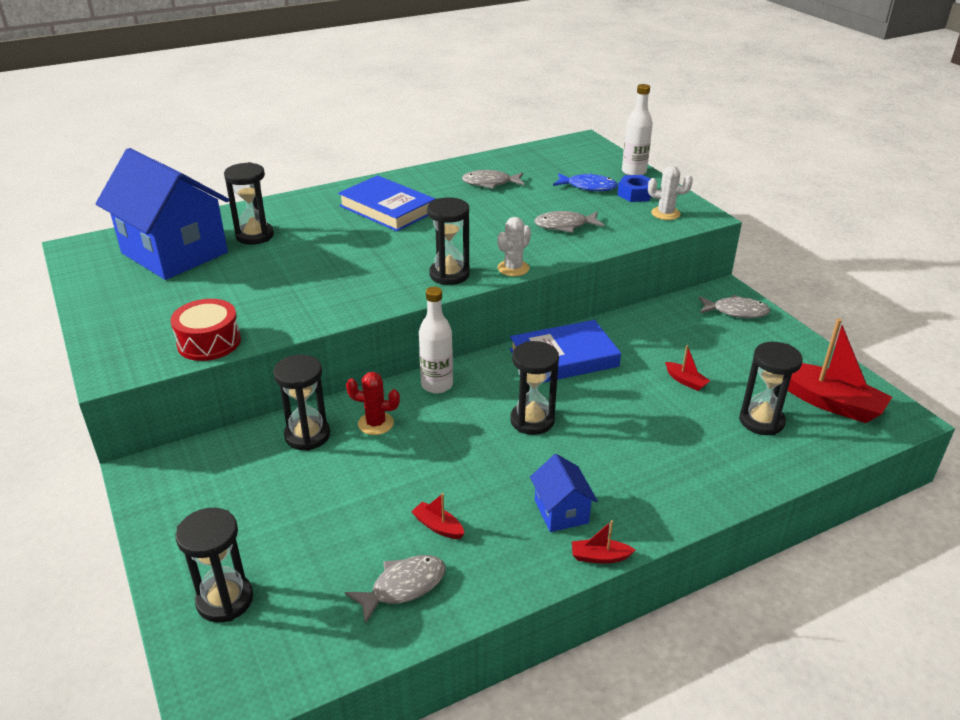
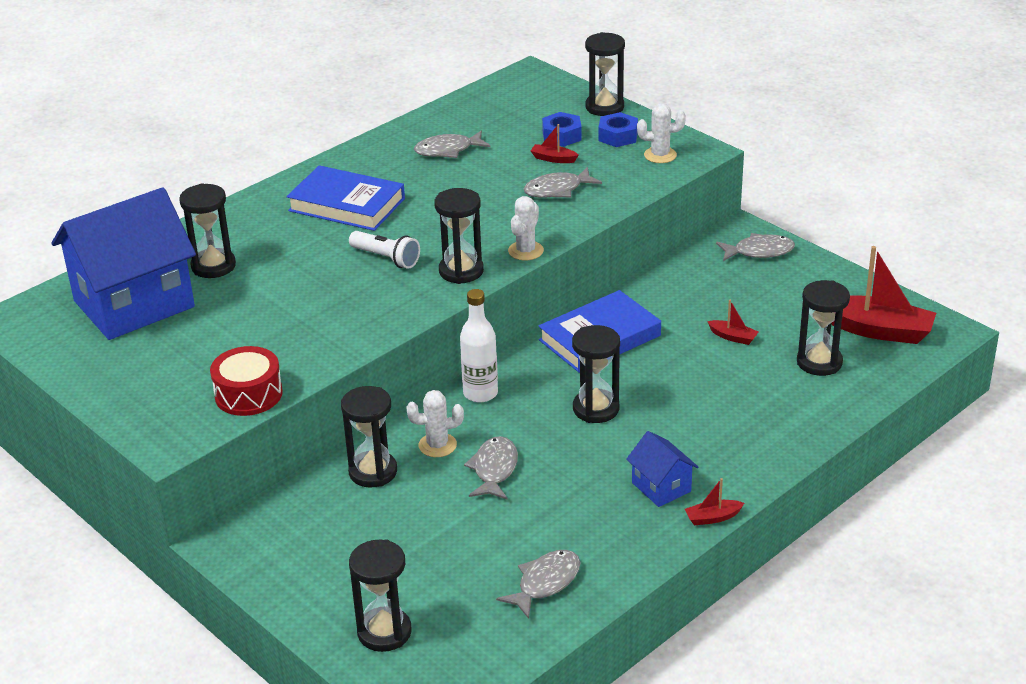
camera: 15 degrees left, 0 degrees up
blue house [96,148,229,280] -> blue house turned 60 degrees counterclockwise [51,187,196,340]
red cactus [346,372,400,435] -> white cactus [406,390,464,457]
red boat [411,493,465,539] -> red boat moved to [531,124,578,163]
blue fish [553,173,618,191] -> blue nut [542,112,582,147]
white bottle [622,84,653,175] -> black hourglass [585,32,625,116]
none -> white flashlight [349,231,420,269]
none -> grey fish [464,436,518,499]

